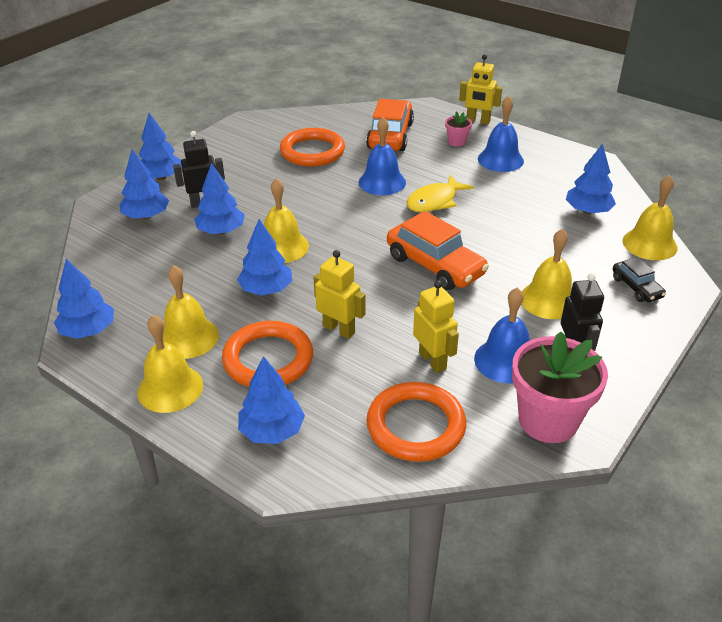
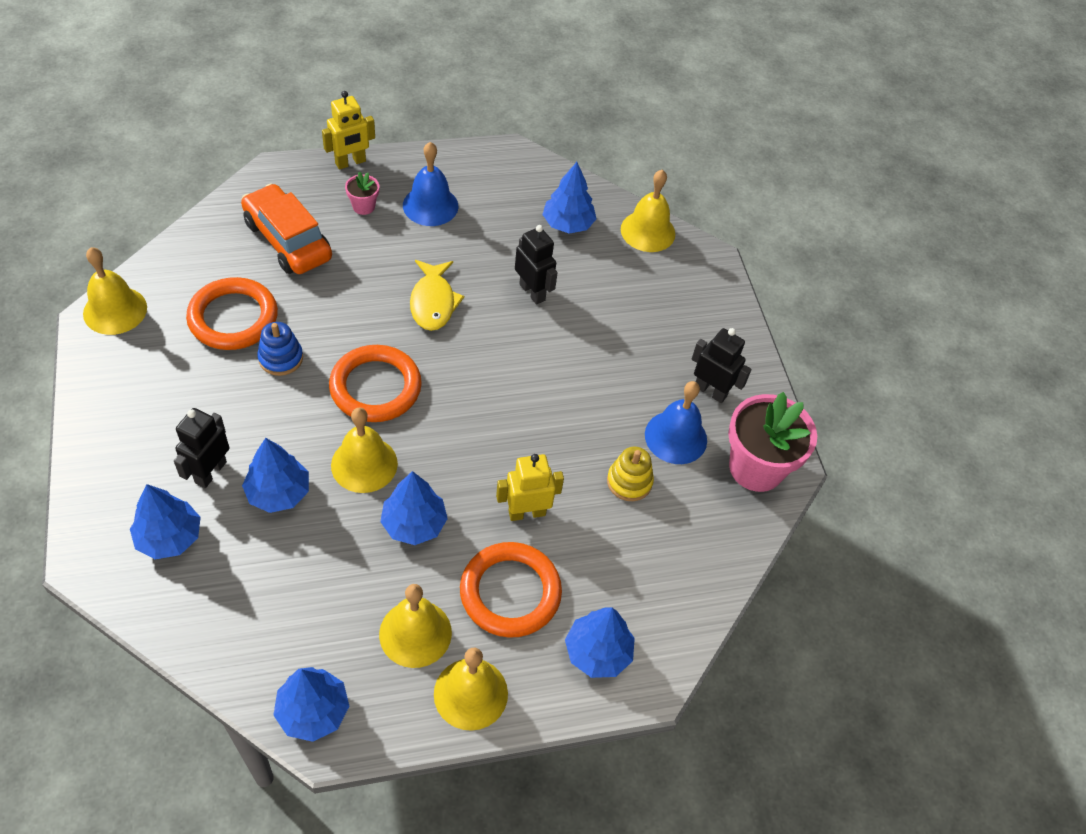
camera: 55 degrees left, 15 degrees up
blue tree [139,113,181,180] -> none
blue bell [359,117,406,195] -> none
orange ring [366,382,466,462] -> orange ring moved to [329,345,422,422]
orange car [387,211,489,290] -> none
yellow robot [413,280,459,373] -> yellow stacking toy [607,447,654,501]
yellow bell [522,229,572,319] -> yellow bell moved to [83,247,147,335]
black car [613,257,666,302] -> none
none -> blue stacking toy [257,322,303,376]
none -> black robot [515,225,558,305]

